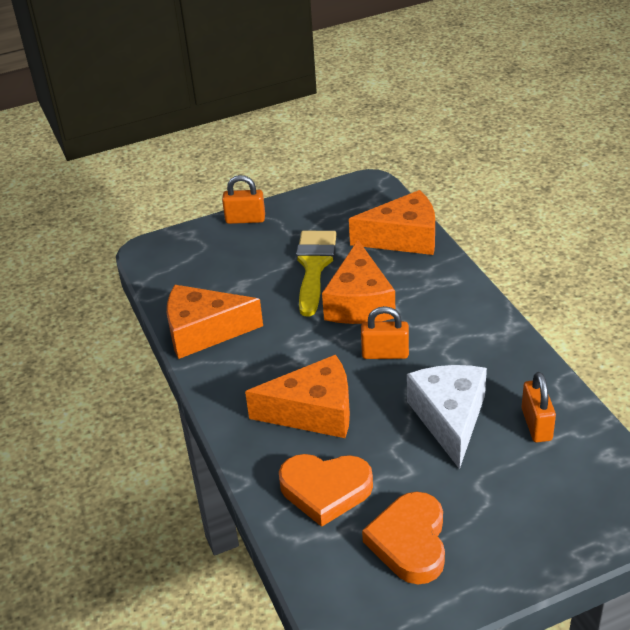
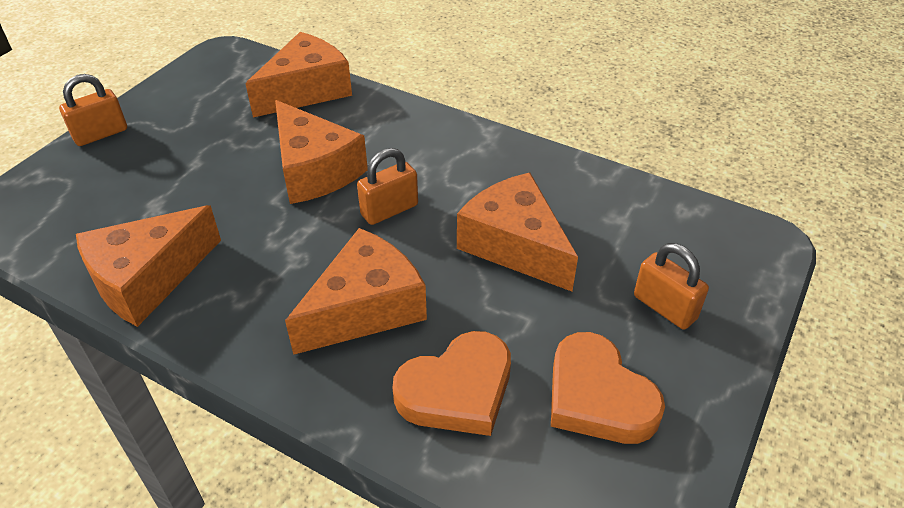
camera: 40 degrees left, 5 degrees up
yellow brush [296,231,337,316] -> none
white cheese [407,365,487,469] -> orange cheese [457,172,578,291]
orange padlock [521,372,556,442] -> orange padlock moved to [634,243,709,329]

